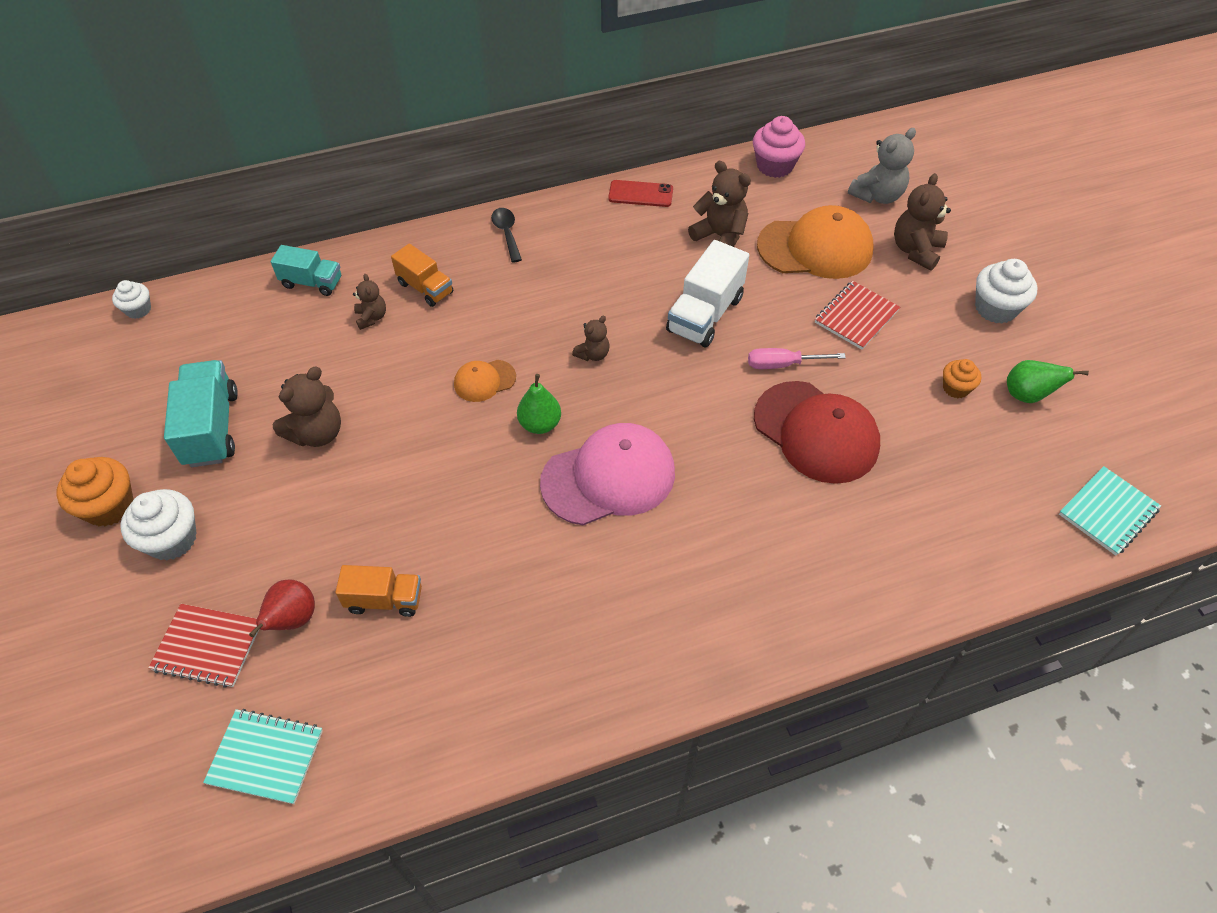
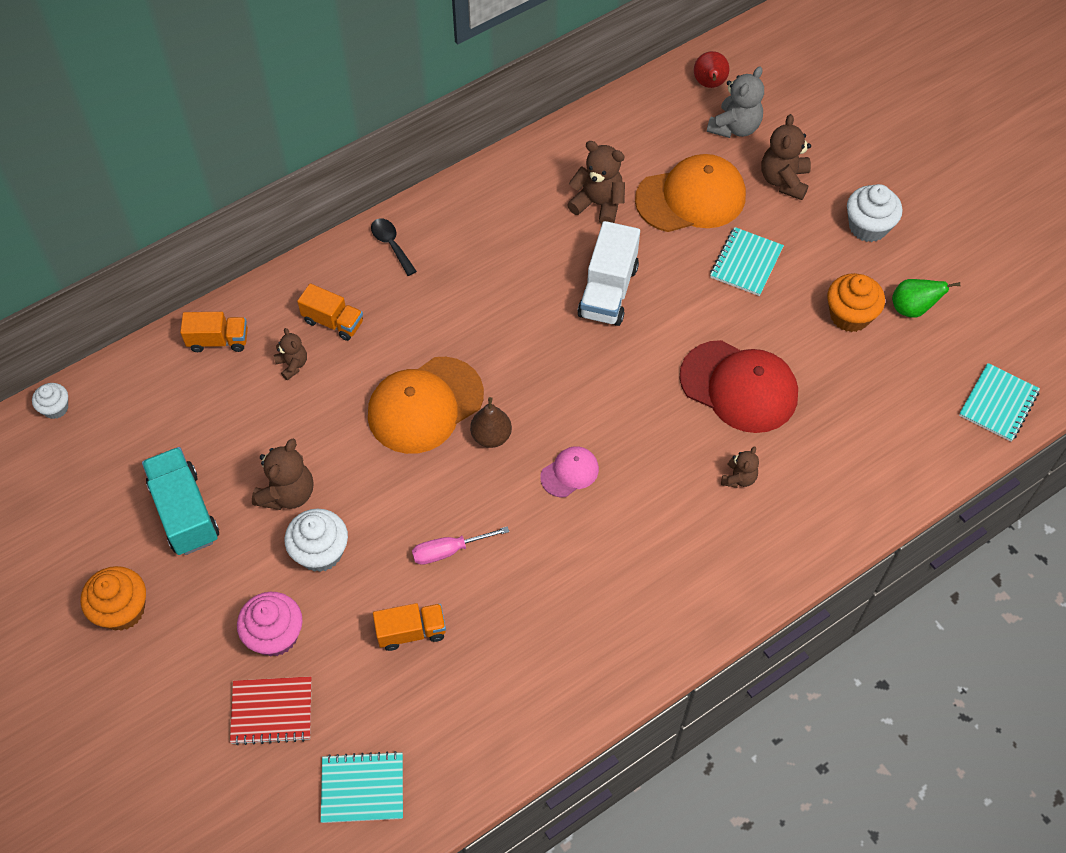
camera: 15 degrees left, 5 degrees up
white cupcake [121,489,197,560] -> white cupcake moved to [285,509,348,572]
red pear [249,579,315,637] -> red pear moved to [694,51,729,88]
turquoise truck [271,245,341,296] -> orange truck [180,312,248,352]
orange cap [454,360,516,402] -> orange cap [368,357,484,454], size x2.03
green pear [517,374,561,434] -> brown pear [470,397,512,448]
pink cap [540,423,675,525] -> pink cap [540,446,599,497], size x0.49
brown teddy bear [572,316,610,361] -> brown teddy bear moved to [721,446,759,488]
red phone [608,180,673,207] -> none
pink screwdriver [748,348,846,369] -> pink screwdriver moved to [412,526,509,565]
pink cupcake [753,116,805,178] -> pink cupcake moved to [237,592,302,656]
red notebook [815,281,900,350] -> turquoise notebook [710,227,784,296]
orange cupcake [943,359,981,398] -> orange cupcake [827,273,885,332], size x1.66

